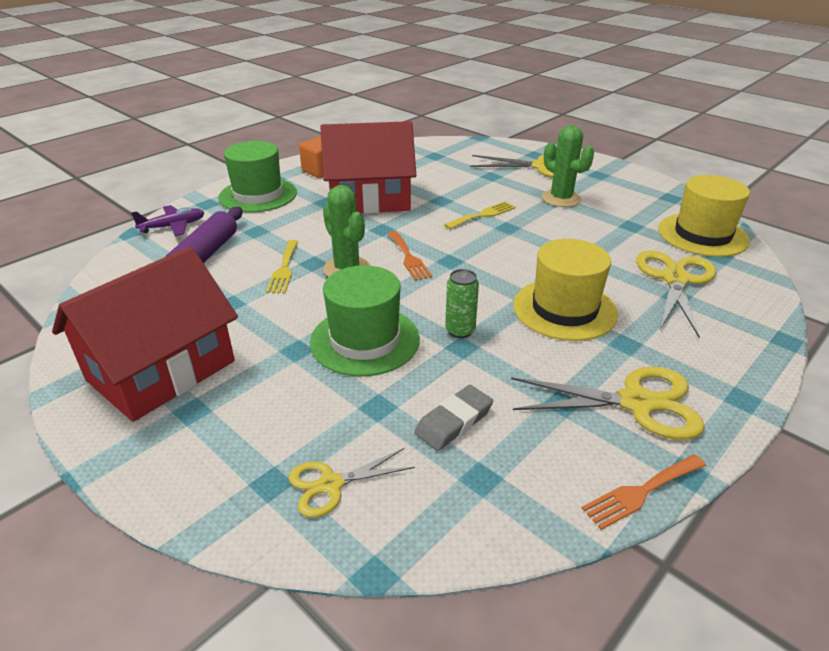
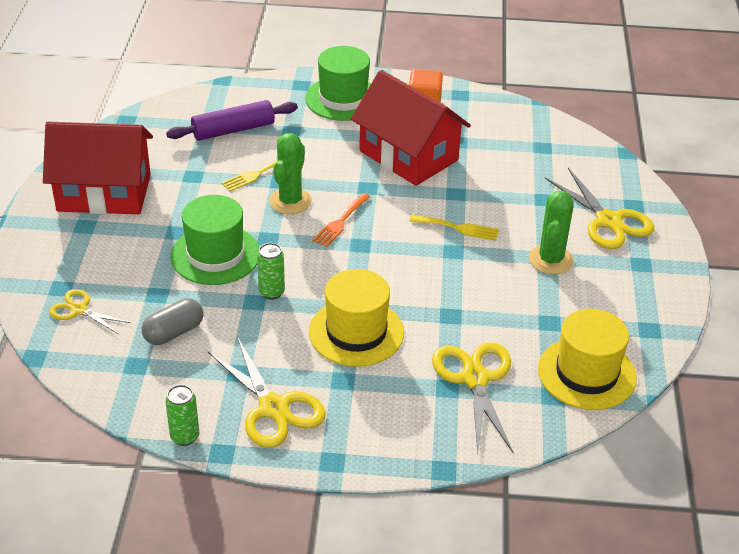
camera: 50 degrees right, 5 degrees up
purple plane [131,205,205,236] -> none
grey eraser [414,385,493,451] -> grey capsule [141,298,204,345]
orange fork [582,454,706,530] -> green can [165,385,199,446]
yellow scissors [636,250,716,338] -> yellow scissors turned 75 degrees counterclockwise [432,342,514,455]

